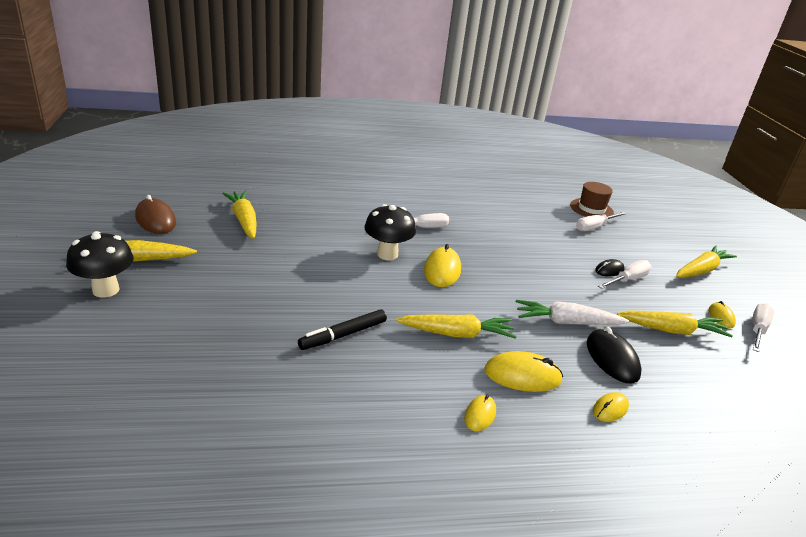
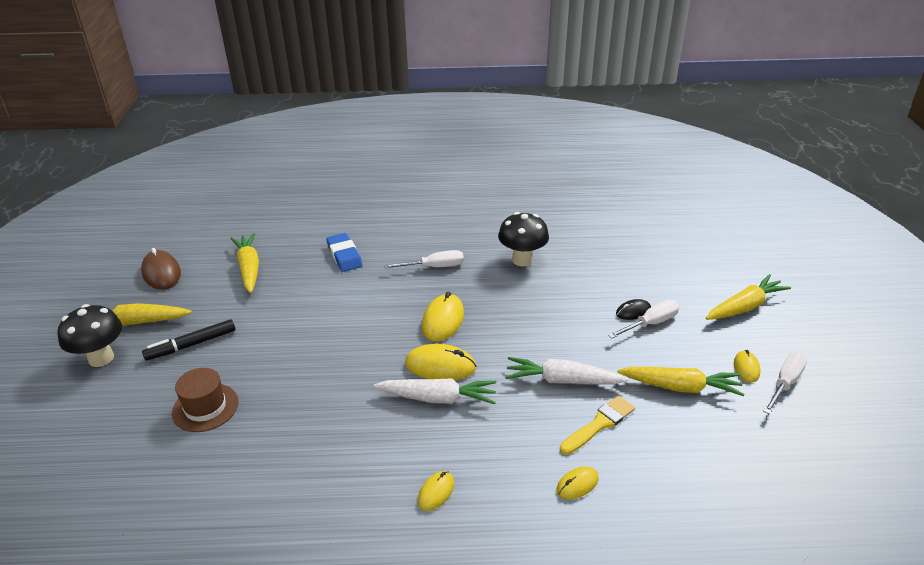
camera: 10 degrees right, 5 degrees up
black marker [298,309,387,350] -> black marker moved to [142,319,235,360]
black mushroom [364,204,416,260] -> black mushroom moved to [498,212,549,266]
yellow carrot [396,314,517,339] -> white carrot [374,378,497,404]
yellow mouse [484,351,563,392] -> yellow mouse moved to [405,344,477,380]
brown hat [570,182,614,217] -> brown hat moved to [172,368,239,432]
white screwdriver [576,212,627,231] -> none
black mouse [587,327,642,383] -> yellow brush [560,396,635,455]
none -> blue eraser [326,233,362,272]

